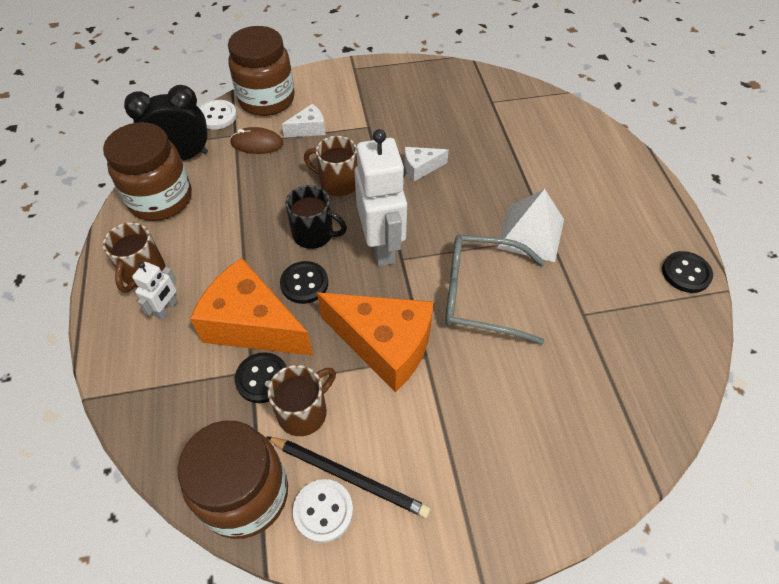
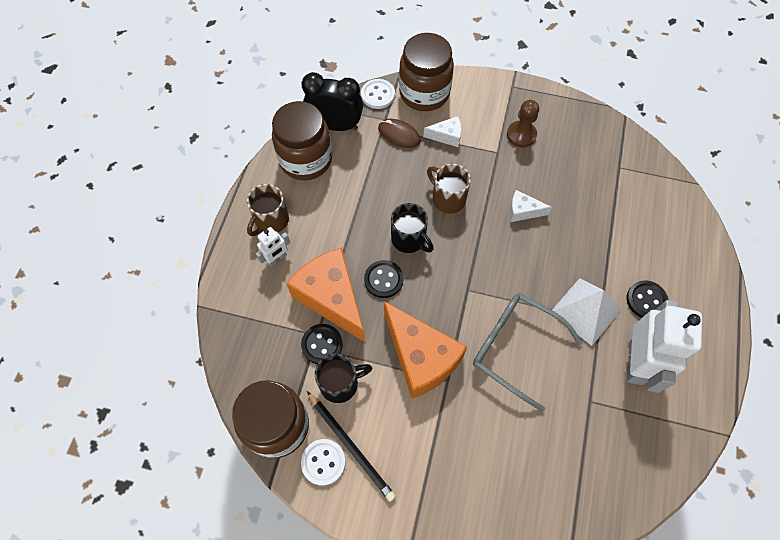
camera: 25 degrees right, 10 degrees up
brown mug [268,365,336,436] -> black mug [315,354,372,403]
white robot [354,129,407,266] -> white robot moved to [627,300,702,393]
black button [662,251,713,293] -> black button moved to [627,281,669,318]
none -> brown pawn [507,100,539,147]

